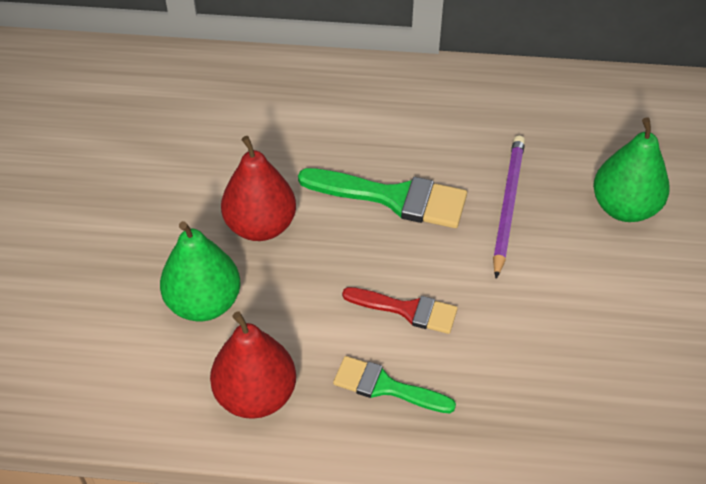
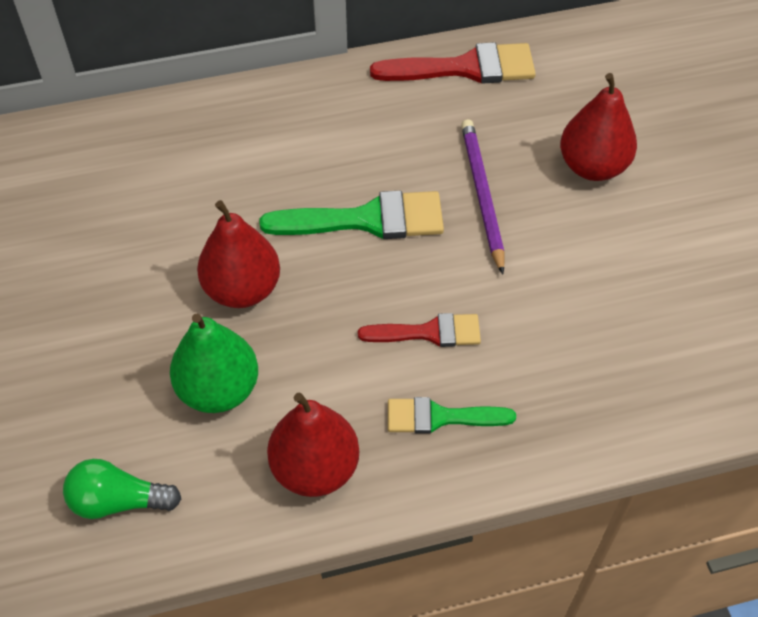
camera: 20 degrees left, 5 degrees up
green pear [593,117,670,222] -> red pear [560,73,637,181]
none -> green light bulb [63,459,181,519]
none -> red brush [370,42,536,84]

